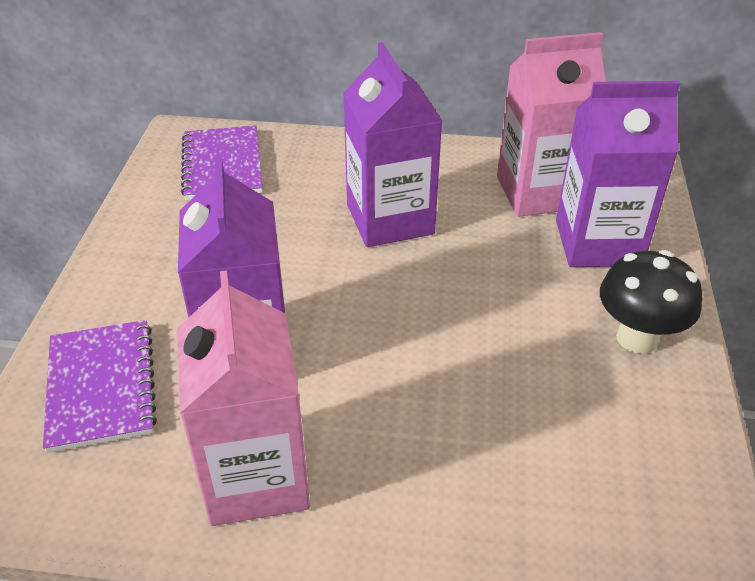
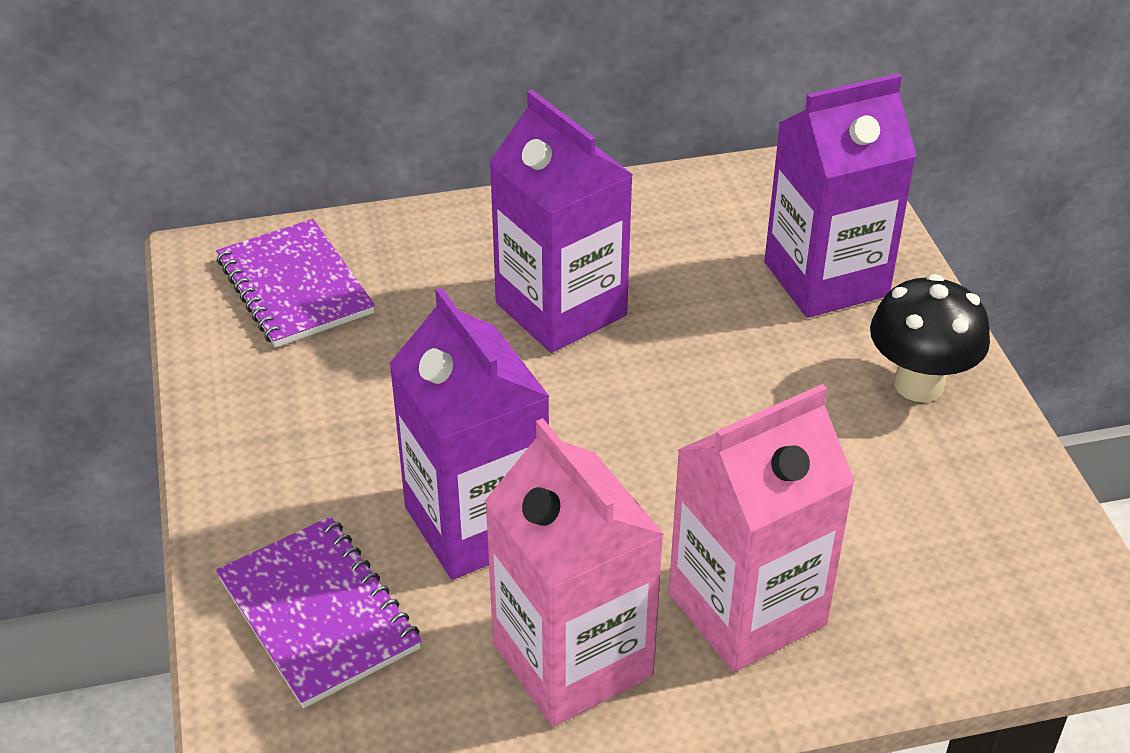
camera: 20 degrees left, 0 degrees up
pink carton [497,32,606,217] -> pink carton moved to [669,384,855,672]

